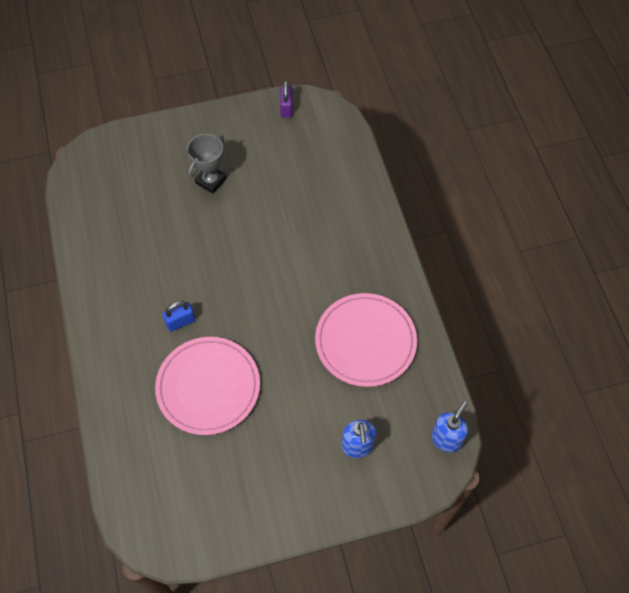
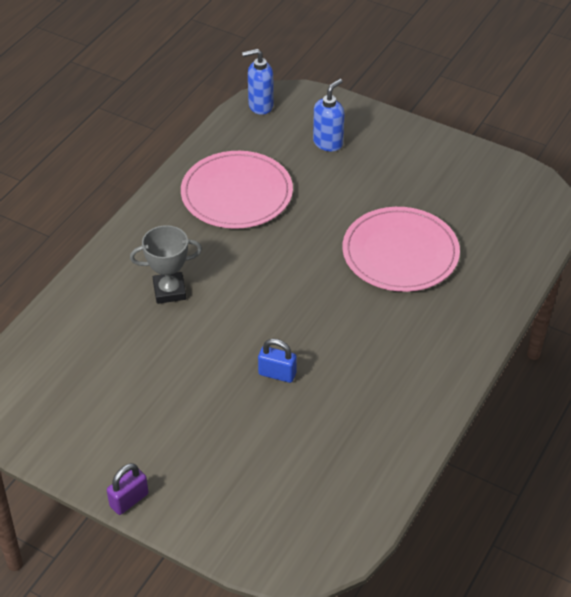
camera: 135 degrees left, 15 degrees down
blue padlock [162,301,195,332] -> blue padlock moved to [258,339,297,383]
grey trophy [187,134,227,194] -> grey trophy moved to [130,225,202,304]
purple padlock [280,81,293,118] -> purple padlock moved to [107,463,149,515]

